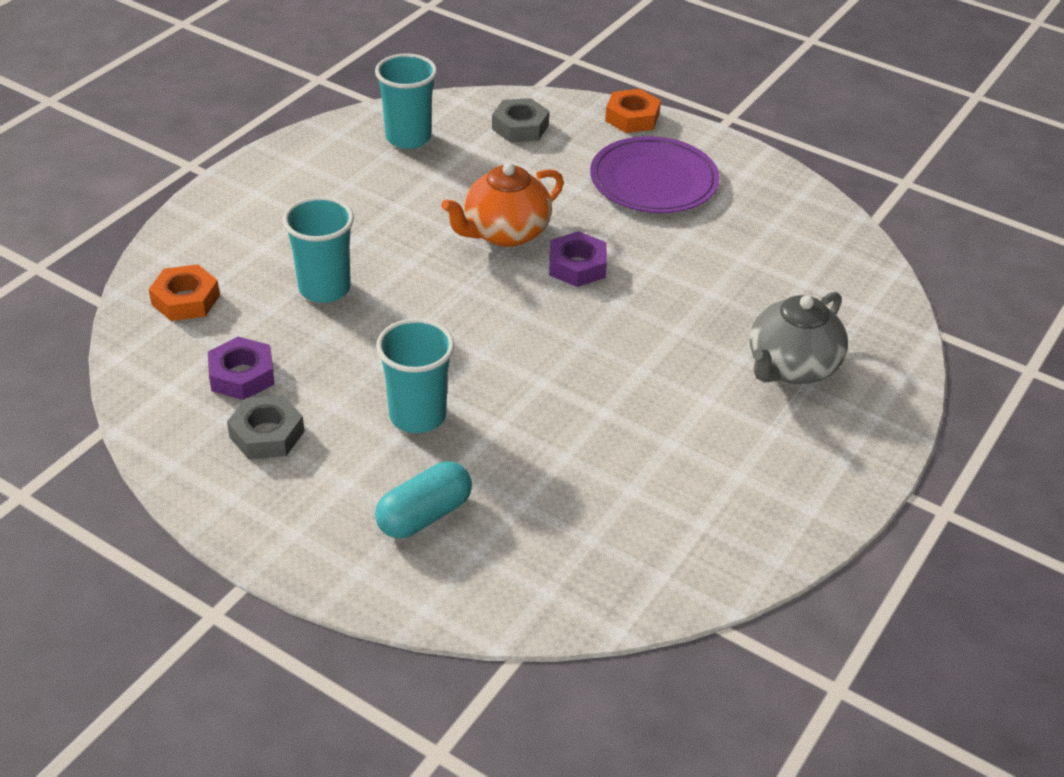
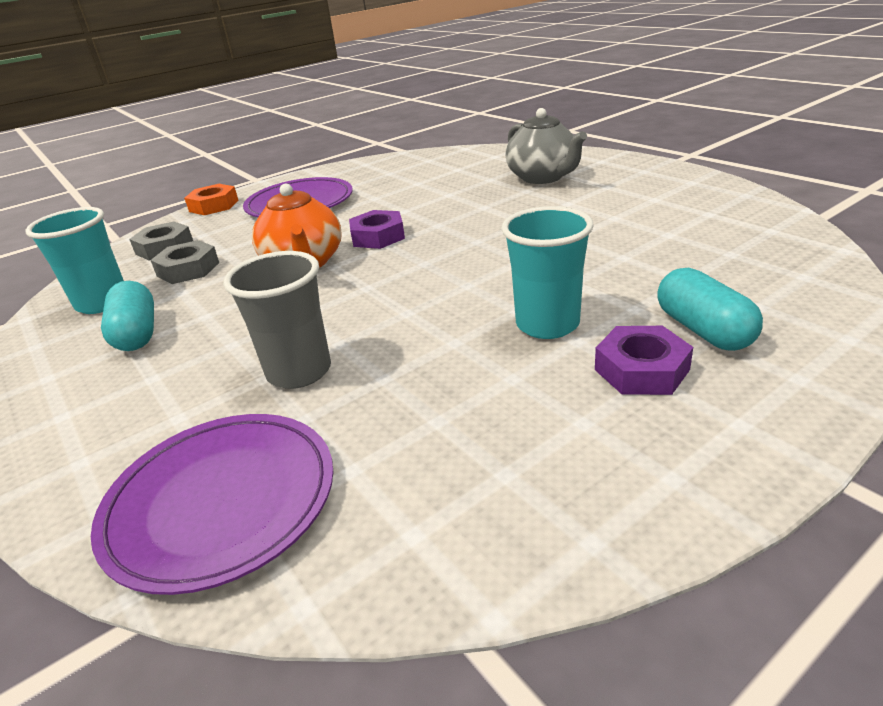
camera: 65 degrees left, 10 degrees down
orange nut [149,264,220,321] -> purple plate [91,414,333,595]
purple nut [208,337,274,400] -> purple nut moved to [595,326,693,395]
grey nut [227,395,305,459] -> grey nut moved to [151,240,219,284]
turquoise cup [283,196,354,303] -> grey cup [223,251,331,389]
none -> turquoise capsule [101,281,154,351]

